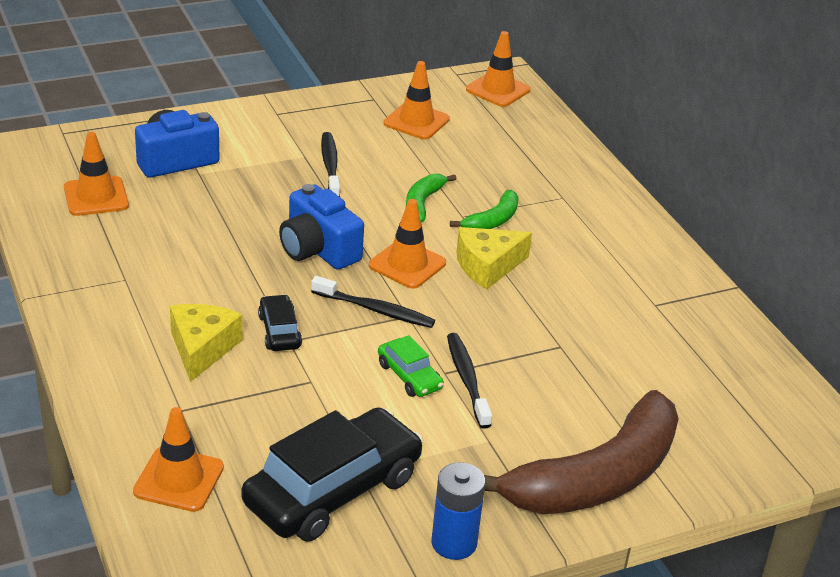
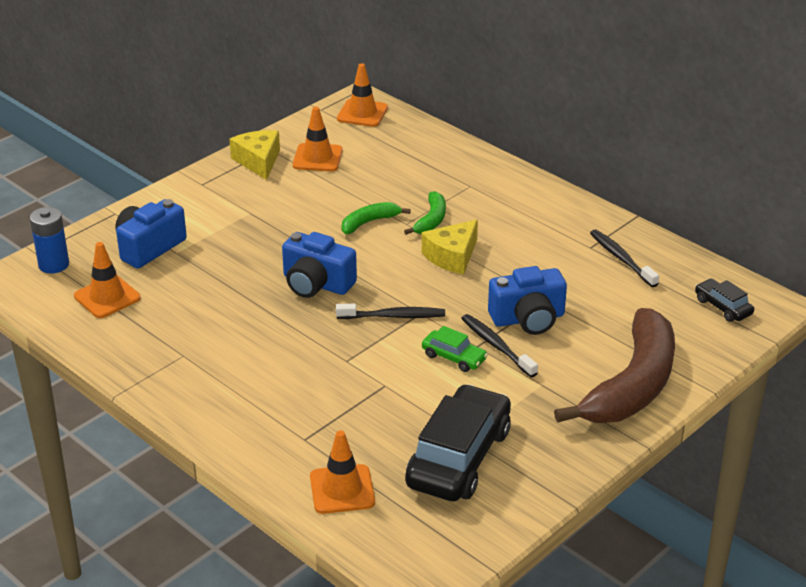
camera: 20 degrees left, 0 degrees up
yellow cheese [170,304,242,382] -> yellow cheese moved to [229,130,280,180]
black car [258,294,302,351] -> black car moved to [695,279,754,322]
black toothbrush [321,132,340,197] -> black toothbrush moved to [590,230,659,287]
orange traffic cone [369,199,446,289] -> none
green banana [406,174,457,222] -> green banana turned 60 degrees clockwise [341,202,411,234]
blue battery [431,462,485,560] -> blue battery moved to [30,207,69,274]
none -> blue camera [488,266,567,335]

